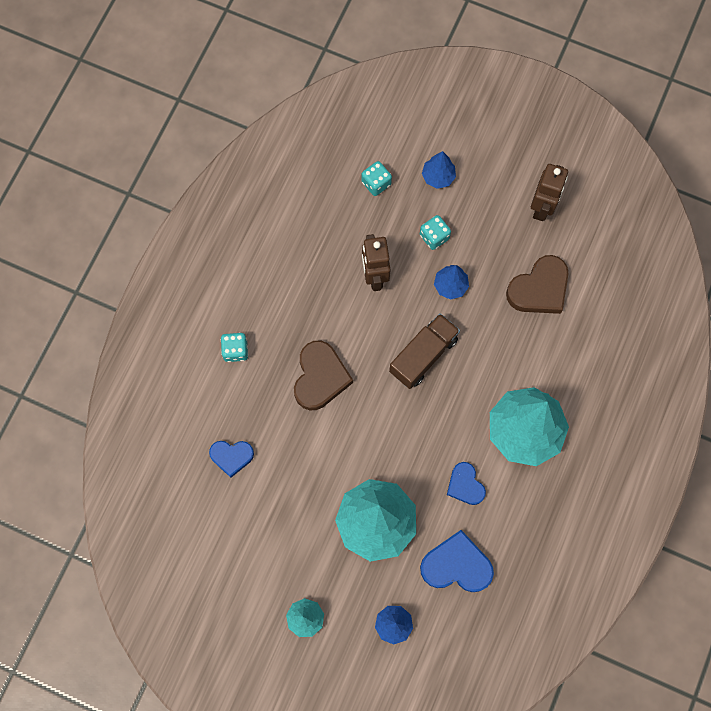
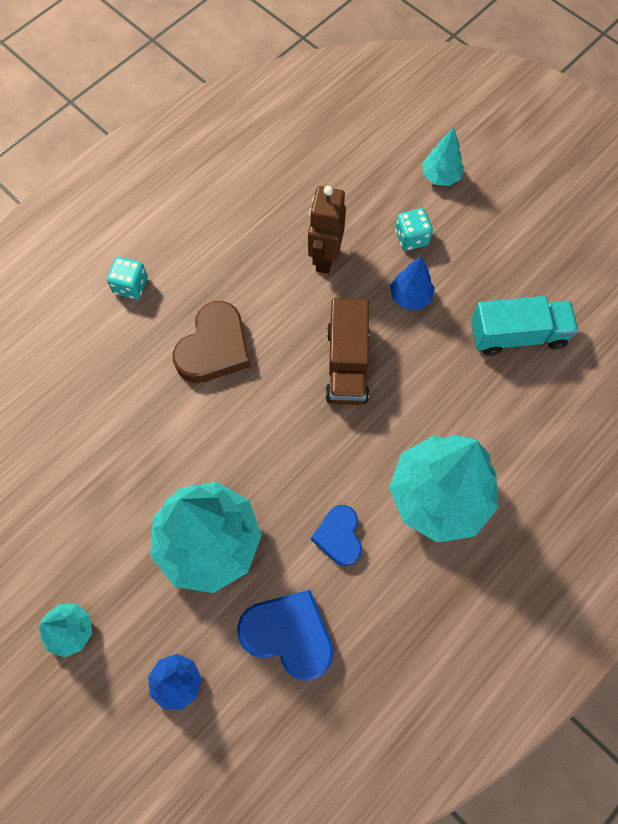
camera: 20 degrees right, 5 degrees down
blue heart [209,441,254,478] -> none
turquoise dice [361,161,392,196] -> none
brown truck [389,313,460,389] -> brown truck turned 120 degrees clockwise [325,299,370,405]
blue tree [422,151,456,189] -> turquoise tree [422,127,464,186]
brown heart [506,255,568,314] -> turquoise truck [471,296,578,356]
brown robot [531,164,568,221] -> none

